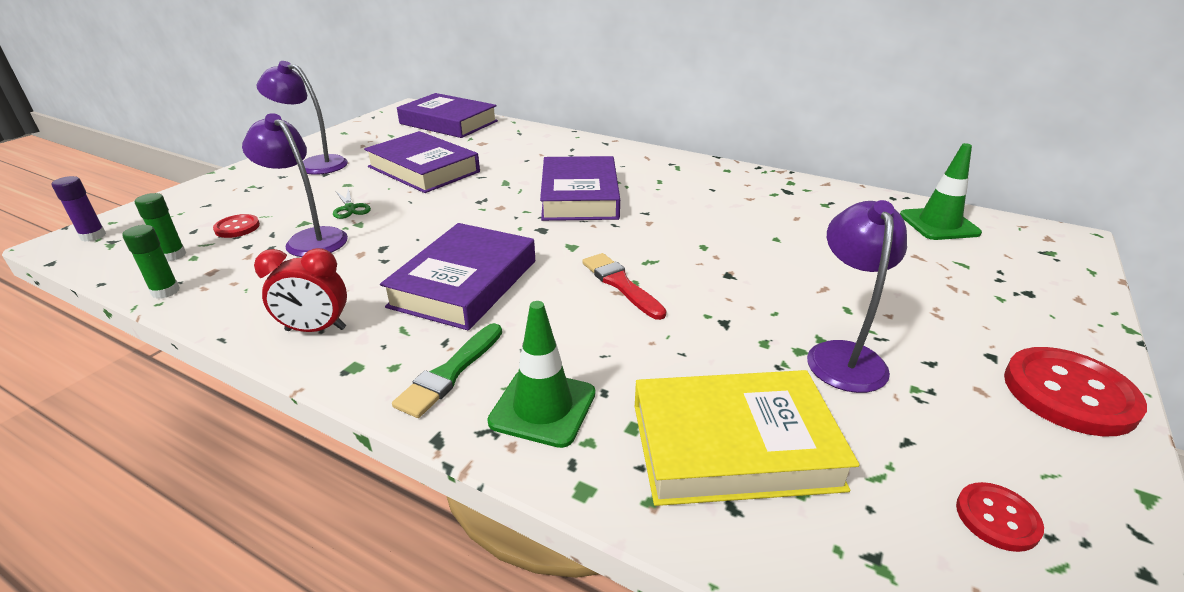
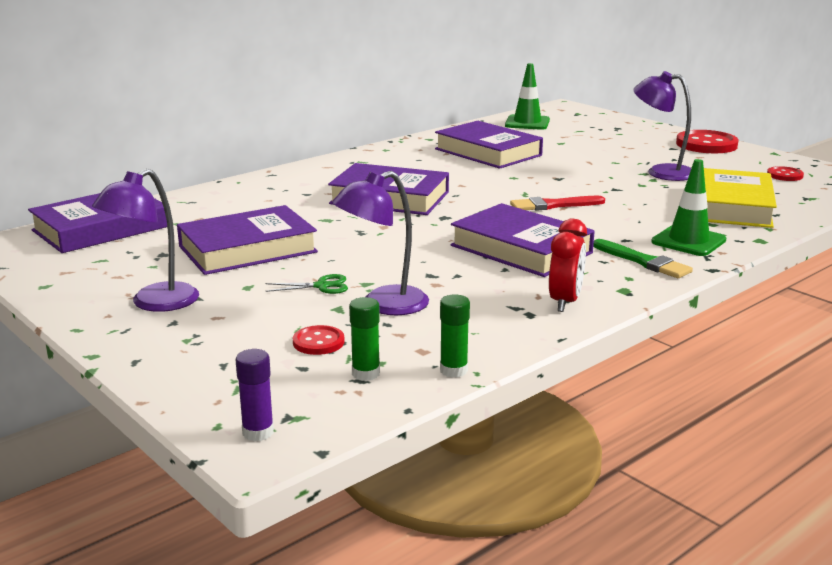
camera: 70 degrees left, 10 degrees down
none -> purple book [435,121,543,169]

